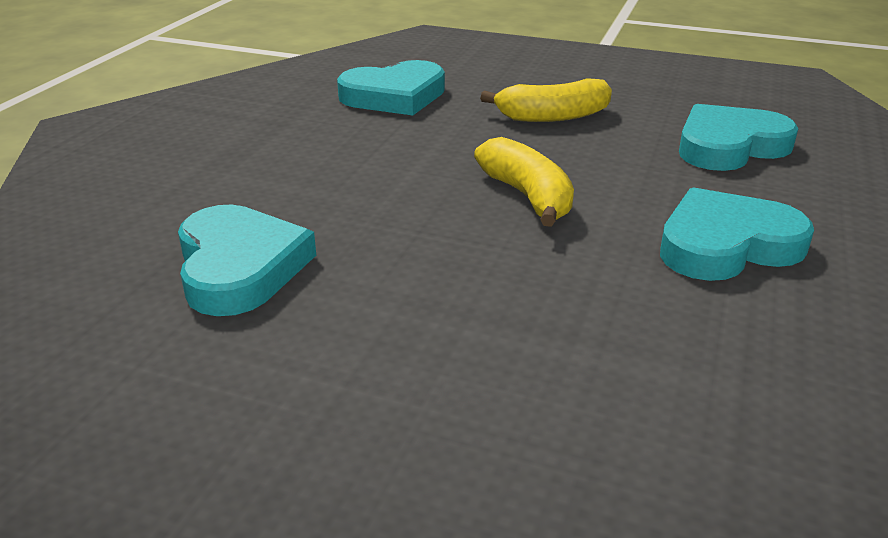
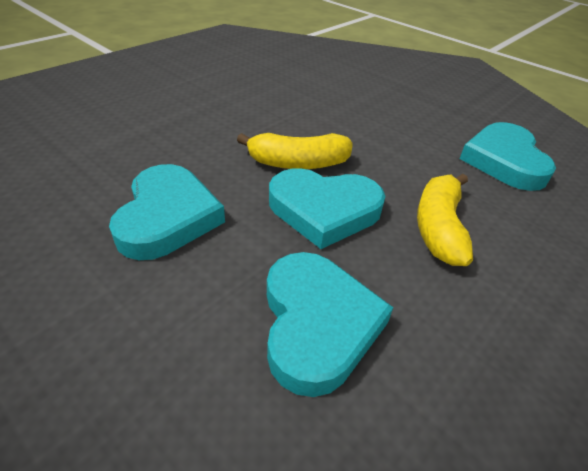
camera: 110 degrees right, 10 degrees up
turquoise heart [178,205,316,316] -> turquoise heart moved to [269,168,386,249]

